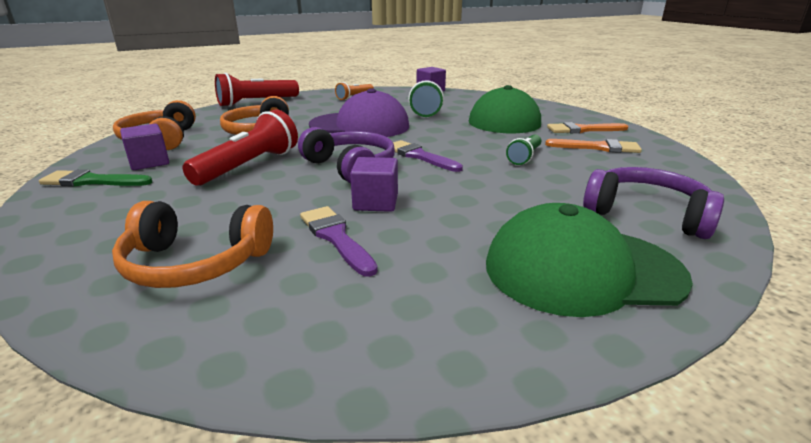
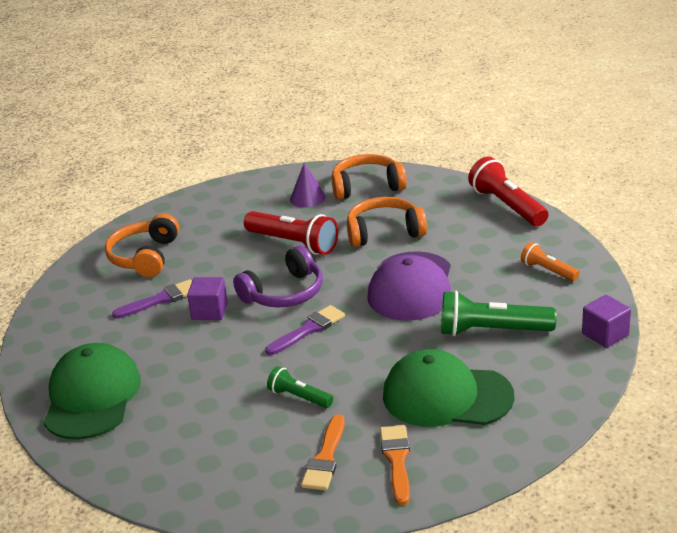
camera: 95 degrees right, 5 degrees up
green brush [39,169,152,187] -> none
purple cube [120,124,169,170] -> purple cone [290,163,326,208]
purple headphones [583,167,724,239] -> none

